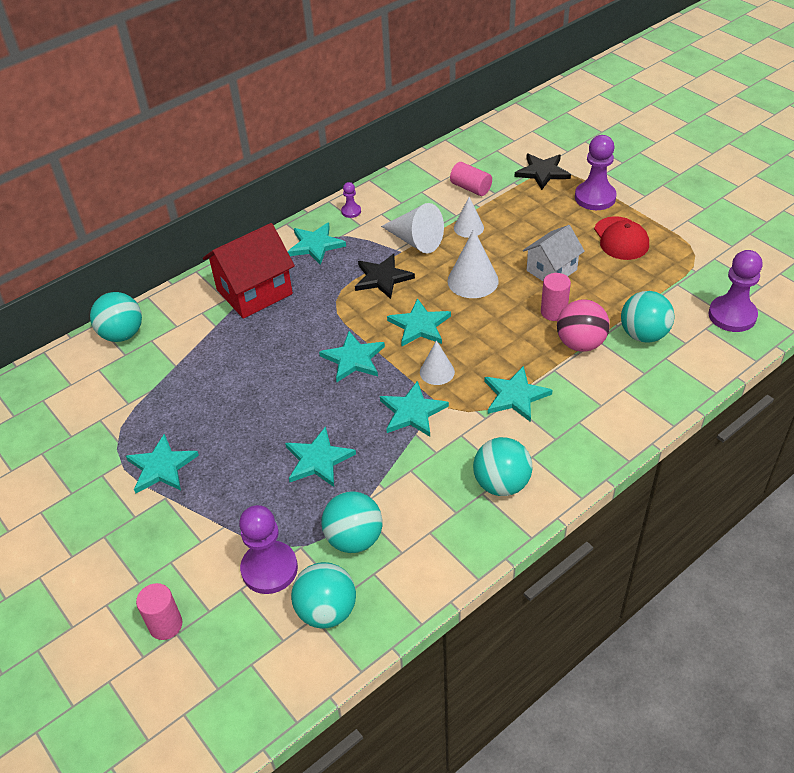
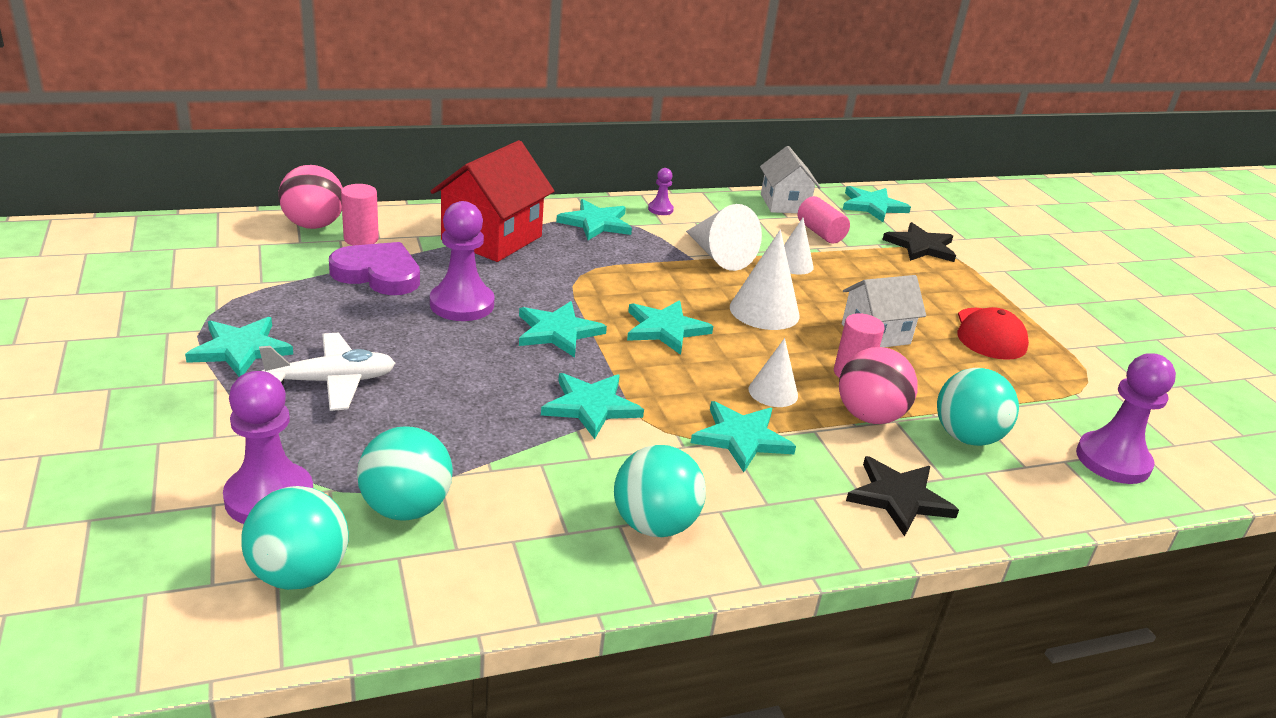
camera: 15 degrees right, 15 degrees down
turquoise ball [90,292,142,342] -> pink ball [279,165,343,229]
pink cylinder [136,583,182,640] -> pink cylinder moved to [341,184,379,246]
red house [203,223,295,319] -> red house turned 45 degrees counterclockwise [430,140,555,262]
turquoise star [285,427,356,487] -> turquoise star moved to [843,186,911,222]
black star [355,254,415,299] -> black star moved to [846,456,959,537]
white cone [420,340,455,385] -> white cone moved to [749,338,798,407]
purple pawn [575,135,617,210] -> purple pawn moved to [430,201,494,321]
none -> white plane [259,333,395,411]
none -> purple heart [329,242,420,295]
none -> white house [760,146,821,213]

